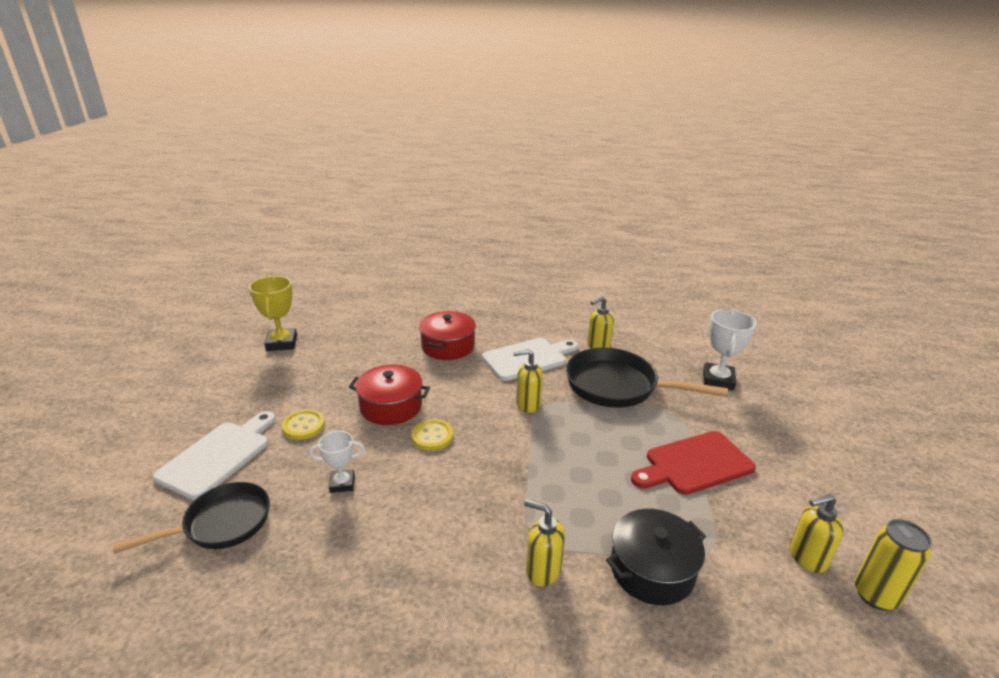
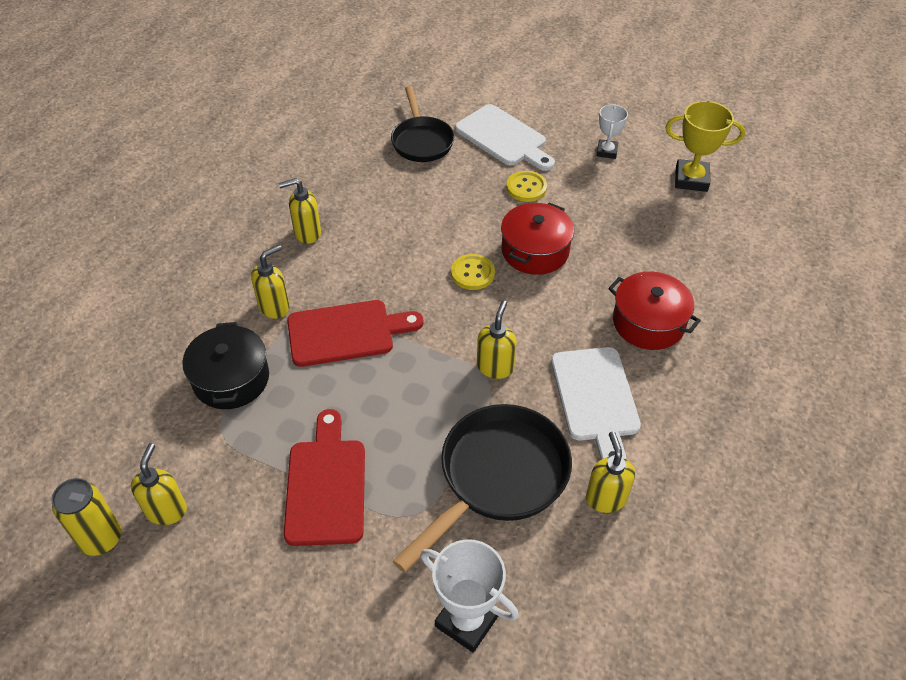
camera: 110 degrees right, 20 degrees up
white trophy [309,431,365,493] -> white trophy moved to [597,104,628,159]
none -> yellow soap dispenser [278,178,321,244]
none -> red cutting board [287,300,423,367]

